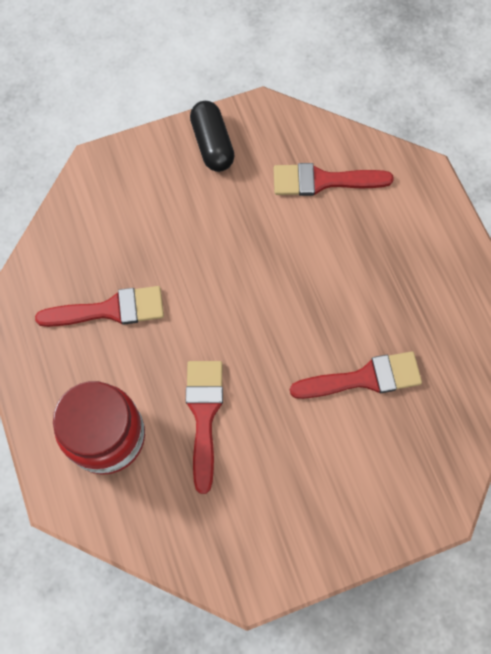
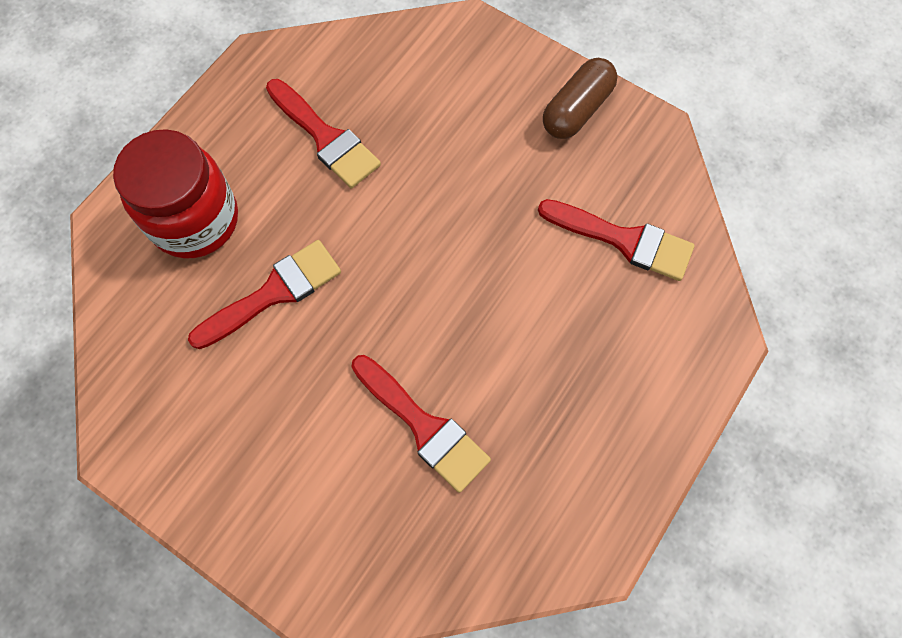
camera: 55 degrees right, 0 degrees up
black capsule [190,101,235,172] -> brown capsule [543,58,617,139]
red brush [274,163,394,196] -> red brush turned 150 degrees clockwise [538,199,695,281]

